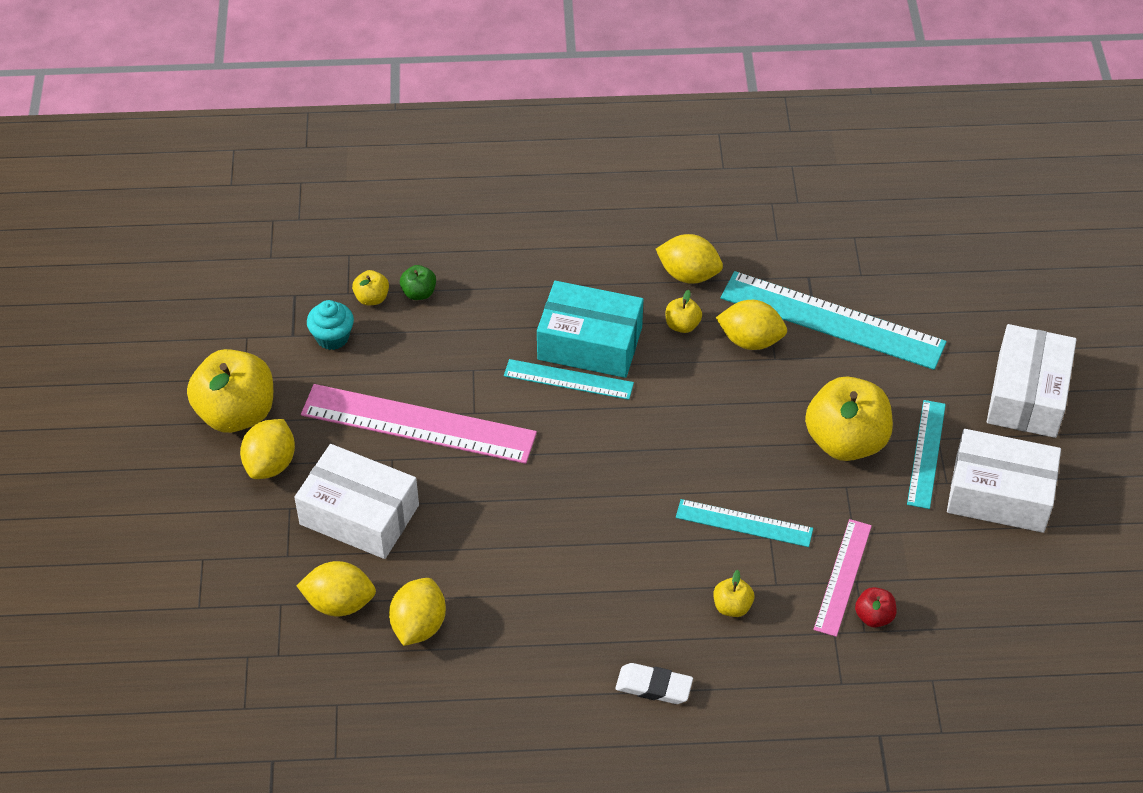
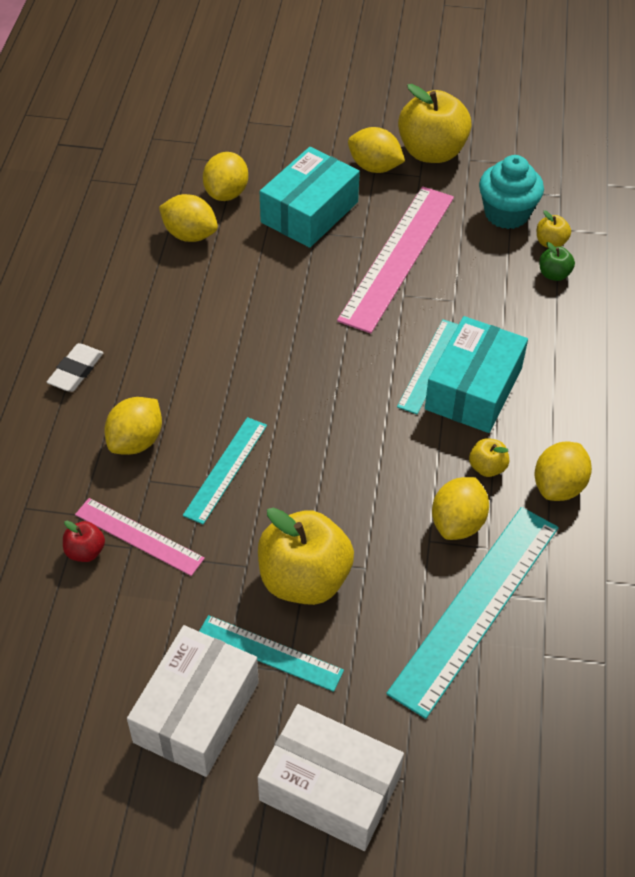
camera: 100 degrees right, 0 degrees up
white box [294,444,419,559] -> turquoise box [260,147,360,248]
turquoise cupcake [307,300,354,350] -> turquoise cupcake [479,155,544,229], size x1.50
yellow apple [714,570,754,617] -> yellow lemon [105,397,162,455]

